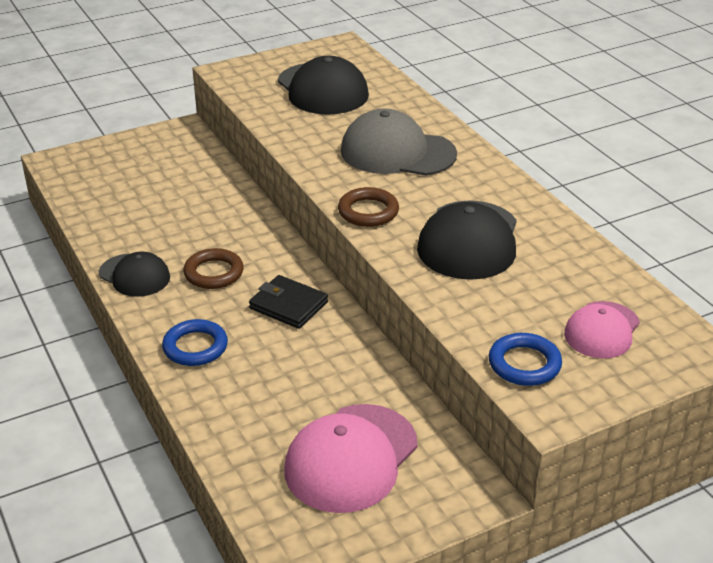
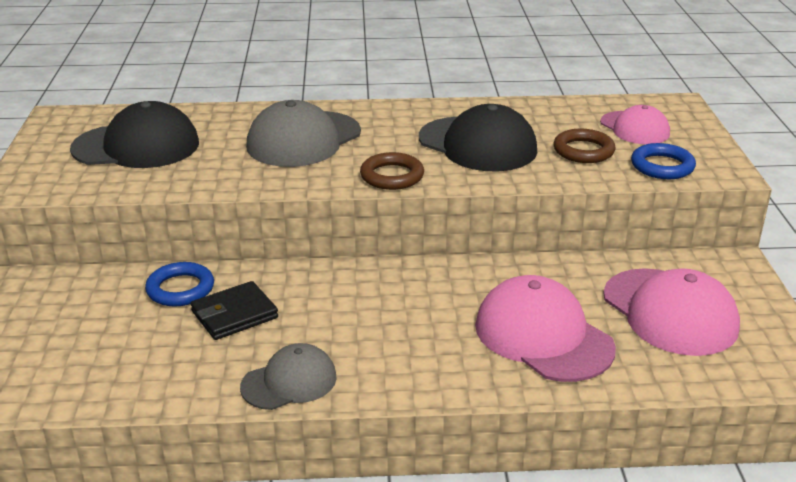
camera: 65 degrees left, 5 degrees down
black cap [99,252,170,297] -> grey cap [240,343,337,410]
blue ring [162,319,228,366] -> blue ring moved to [145,262,214,307]
brown ring [183,248,244,289] -> brown ring moved to [553,129,615,163]
black wallet [249,275,328,329] -> black wallet moved to [190,281,278,340]
none -> pink cap [475,275,616,382]

